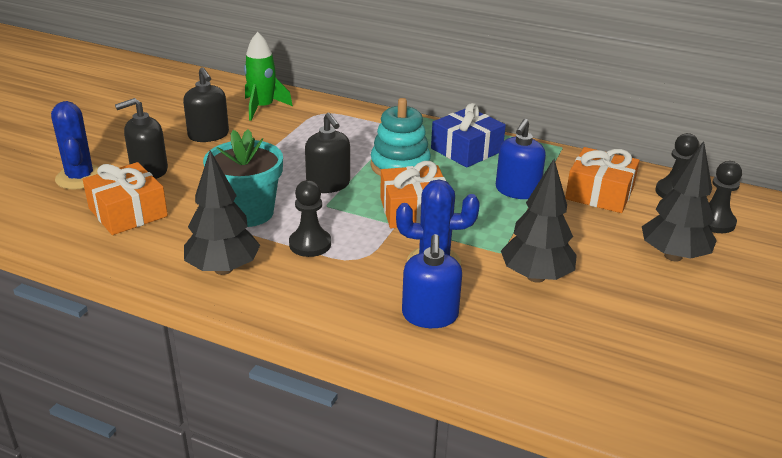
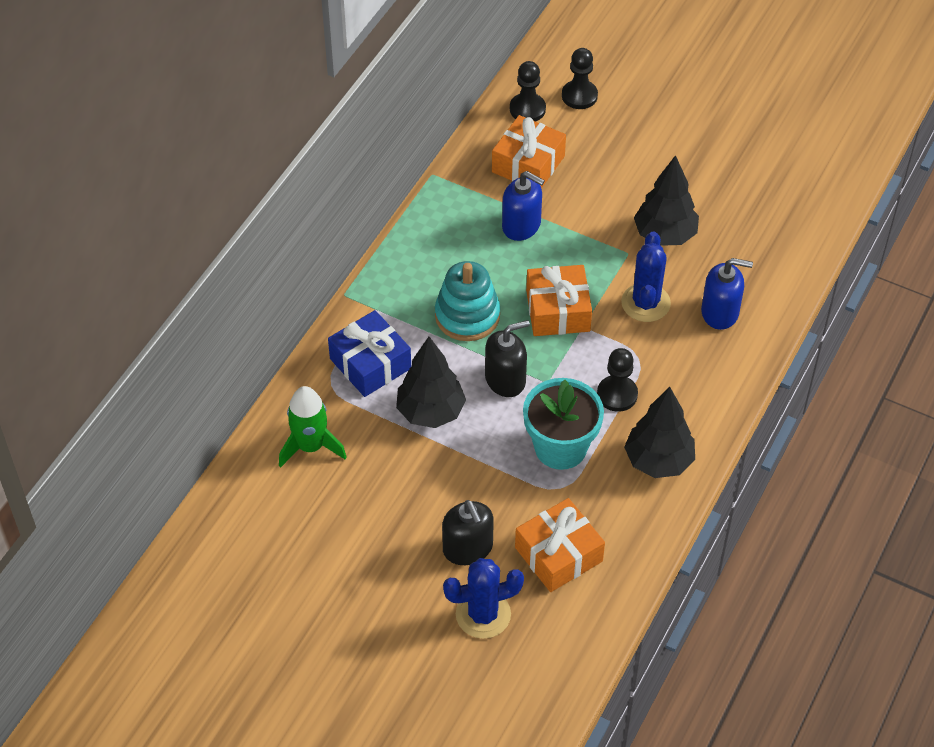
camera: 85 degrees left, 20 degrees up
black soap dispenser [183,67,229,142] -> none
blue gift [431,103,506,168] -> blue gift moved to [328,310,411,397]
black tree [642,141,717,261] -> black tree moved to [396,337,466,428]

